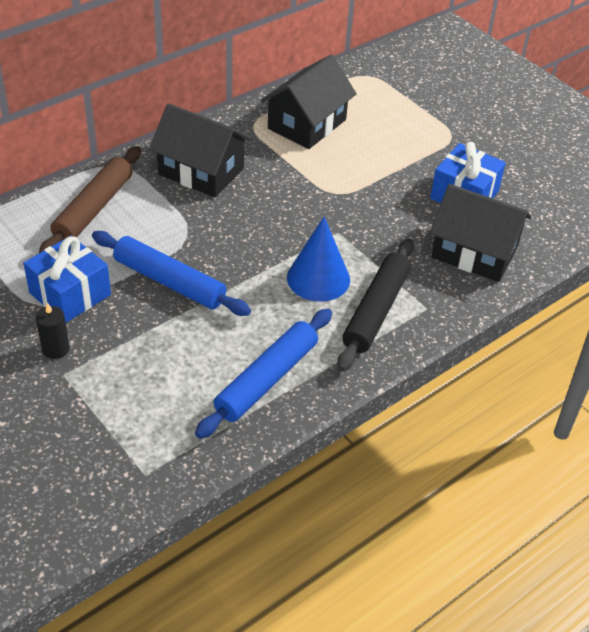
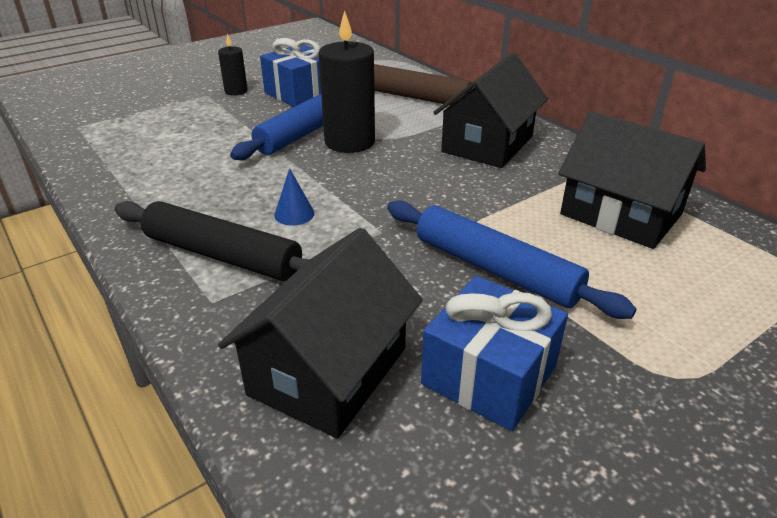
camera: 95 degrees right, 10 degrees down
blue rolling pin [195,309,332,439] -> blue rolling pin moved to [387,200,636,319]
blue cone [287,217,350,302] -> blue cone [274,168,315,225], size x0.49
none -> black candle [319,11,375,153]

